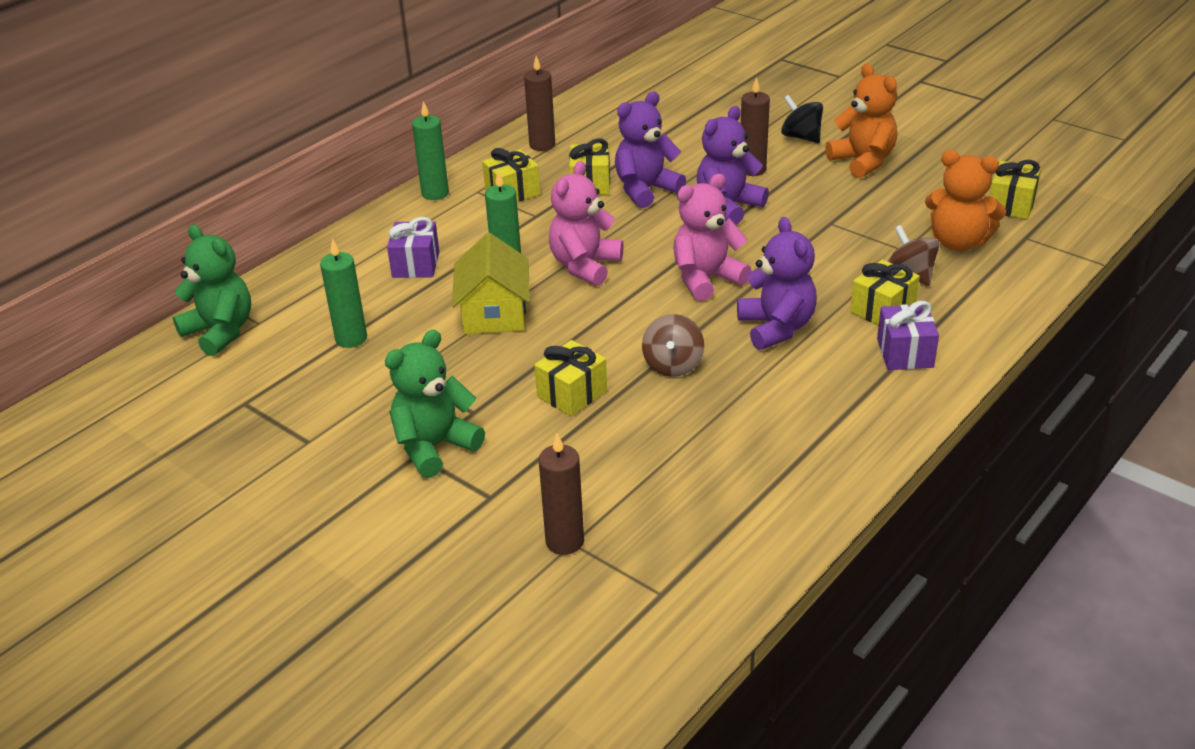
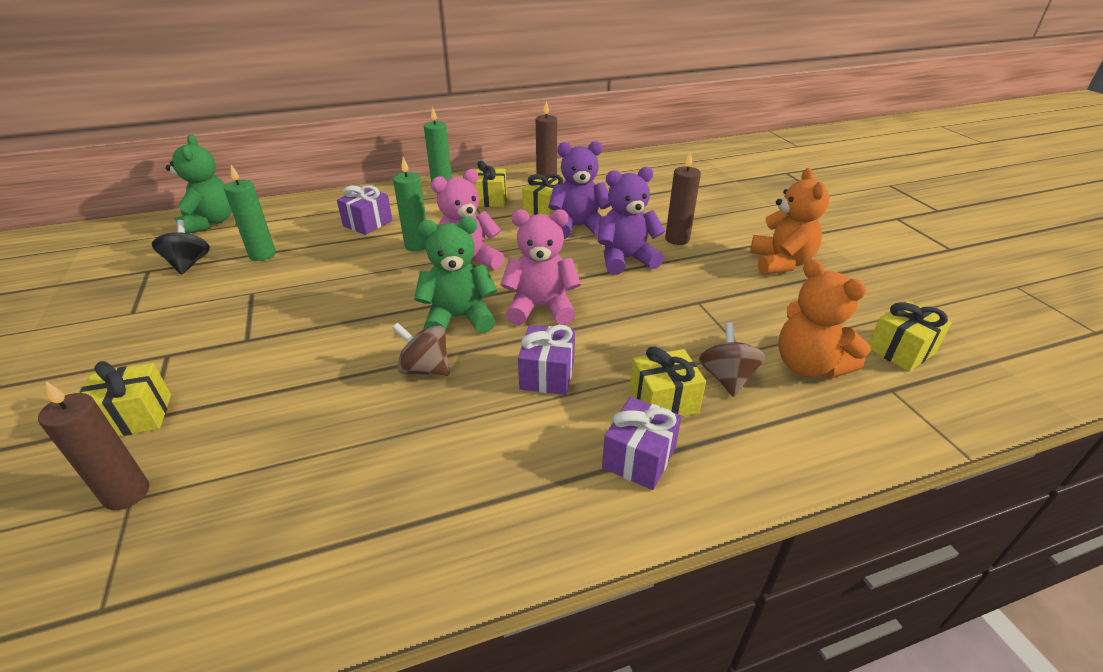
camera: 30 degrees right, 0 degrees up
green teddy bear [385,330,485,478] -> green teddy bear moved to [414,216,497,333]
yellow house [452,233,530,334] -> none
yellow gift [535,340,607,416] -> yellow gift moved to [80,361,171,436]
brown spinning top [642,314,704,377] -> brown spinning top turned 75 degrees clockwise [392,322,450,376]
purple teddy bear [737,217,817,350] -> purple gift [518,325,575,395]
black spinning top [781,95,823,143] -> black spinning top moved to [152,220,210,275]

